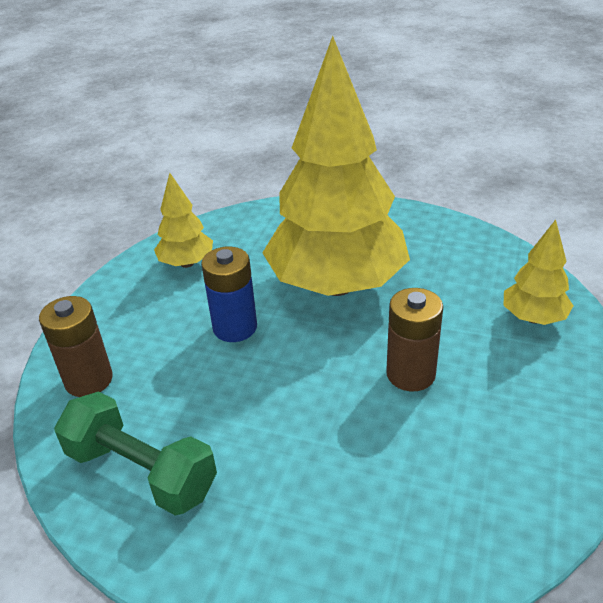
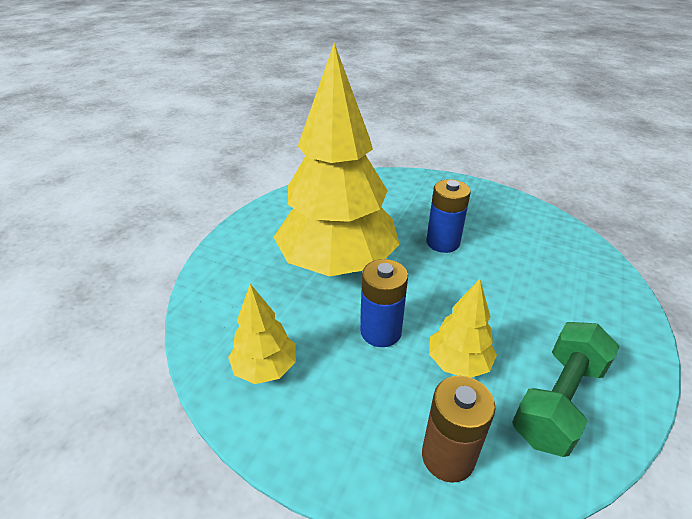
camera: 85 degrees left, 0 degrees up
brown battery [386,288,443,391] -> blue battery [426,179,471,253]
yellow tree [503,220,573,325] -> yellow tree moved to [429,279,497,378]

